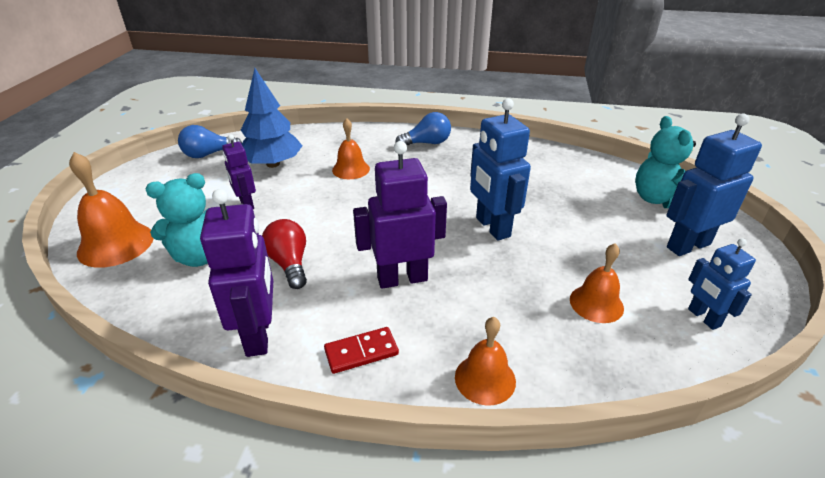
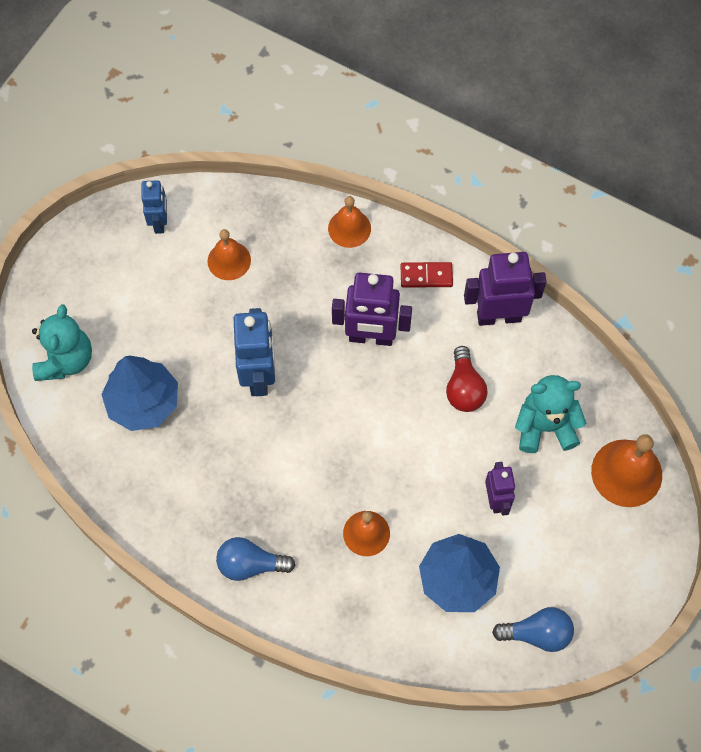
camera: 160 degrees left, 30 degrees up
purple robot [200,189,273,357] -> purple robot turned 75 degrees clockwise [464,252,547,326]
blue robot [666,114,762,256] -> none
none -> blue tree [101,356,178,431]

